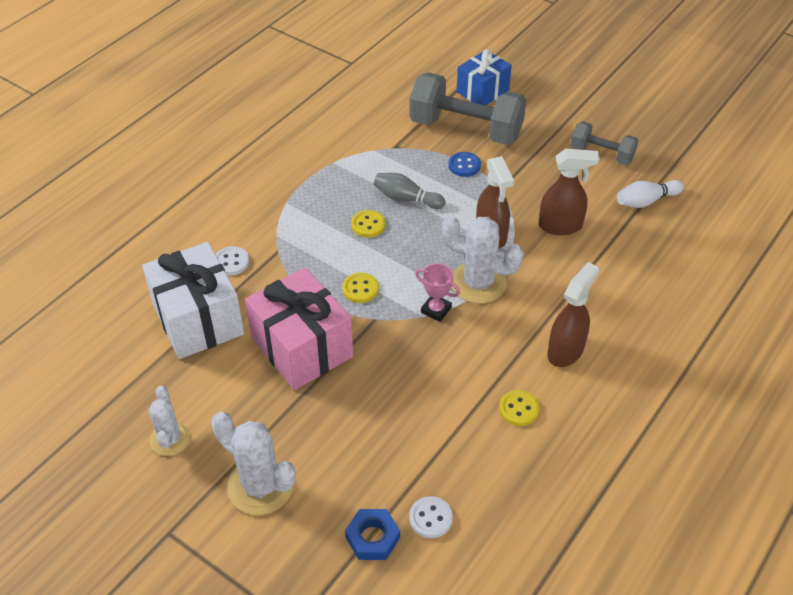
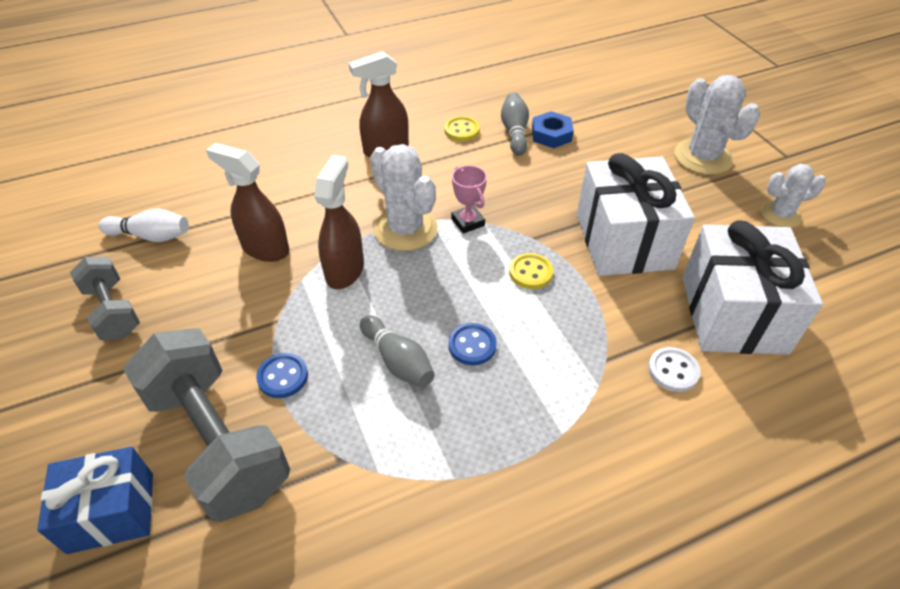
camera: 150 degrees left, 0 degrees up
white cactus [149,386,190,456] -> white cactus turned 60 degrees clockwise [761,164,826,228]
pink gift [245,267,353,390] -> white gift [577,153,695,276]
blue nut [345,509,400,560] -> blue nut moved to [532,111,574,148]
yellow button [351,210,385,238] -> blue button [448,323,497,365]
white button [409,496,453,538] -> none
none -> grey bowling pin [501,93,529,155]

